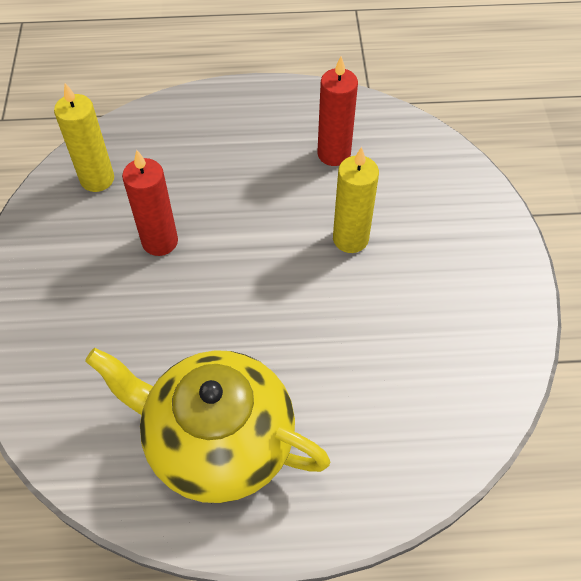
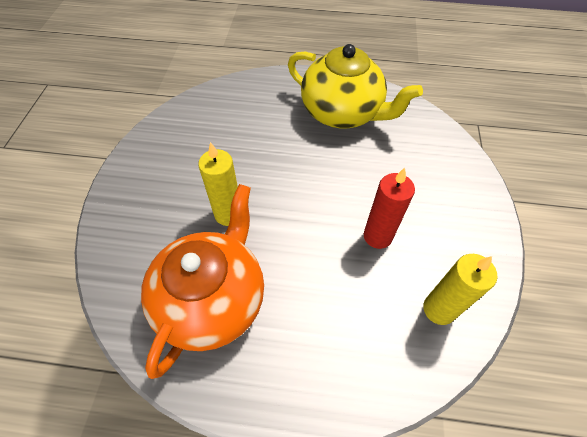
camera: 170 degrees left, 0 degrees up
red candle [318,56,358,166] -> orange teapot [141,184,264,379]

